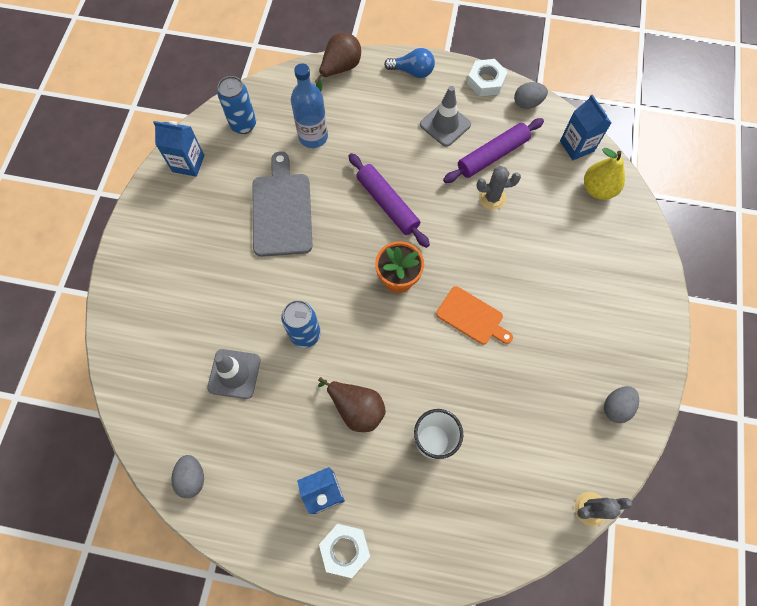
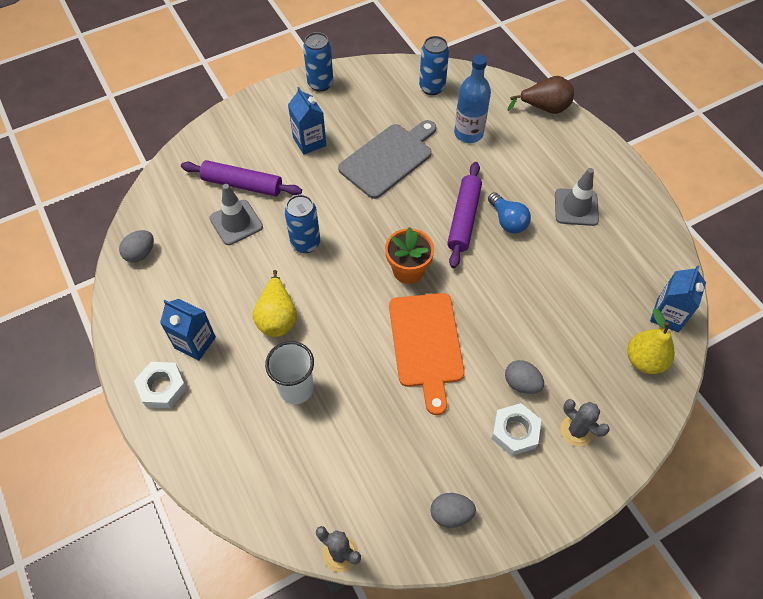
camera: 50 degrees right, 10 degrees down
blue carton [153,121,204,177] -> blue carton moved to [288,87,326,155]
brown pear [318,377,386,432] -> yellow pear [253,270,297,337]
blue light bulb [384,48,435,78] -> blue light bulb moved to [488,192,531,233]
orange cutting board [436,286,513,345] -> orange cutting board [389,293,465,415], size x1.58
purple rolling pin [443,118,544,183] -> purple rolling pin moved to [181,160,302,196]
white nut [467,59,508,96] -> white nut moved to [491,403,541,456]
grey cactus [477,166,521,210] -> grey cactus moved to [560,399,610,447]
grey egg [514,82,548,109] -> grey egg moved to [505,360,544,394]
none -> blue can [303,32,333,92]

